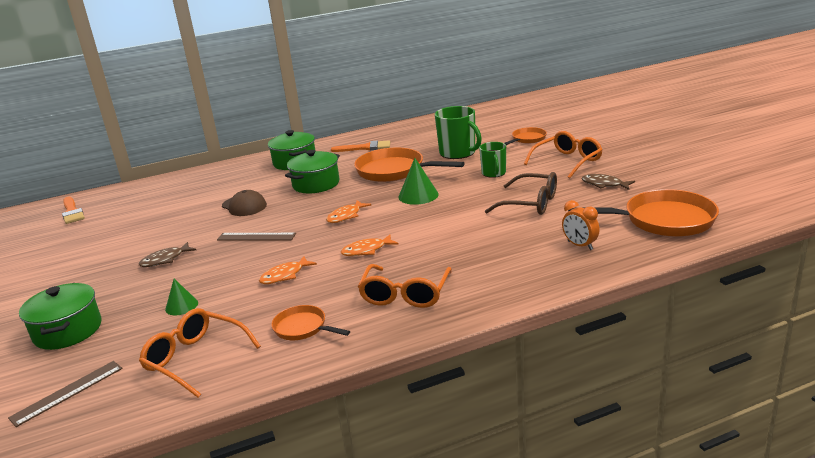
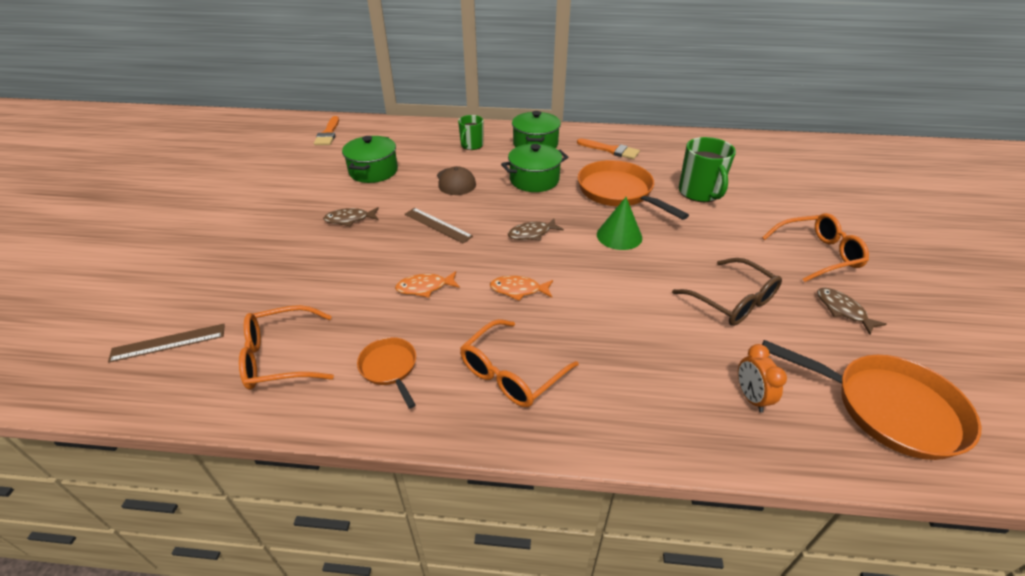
camera: 25 degrees right, 15 degrees up
green pot [19,283,101,350] -> green pot moved to [342,136,398,183]
orange glasses [139,308,261,398] -> orange glasses turned 75 degrees counterclockwise [239,305,334,390]
green cone [165,279,198,315] -> none
orange fish [326,200,371,223] -> brown fish [508,218,564,241]
green mug [479,142,506,178] -> green mug moved to [458,115,484,150]
orange pan [504,127,547,145] -> none

